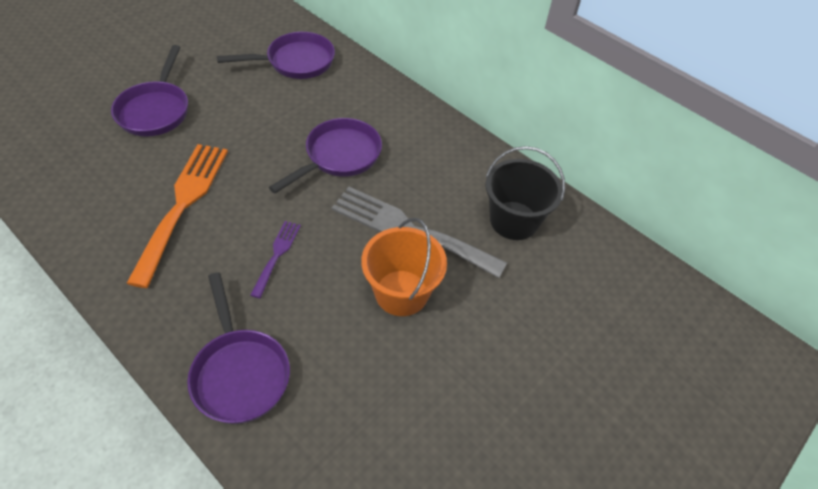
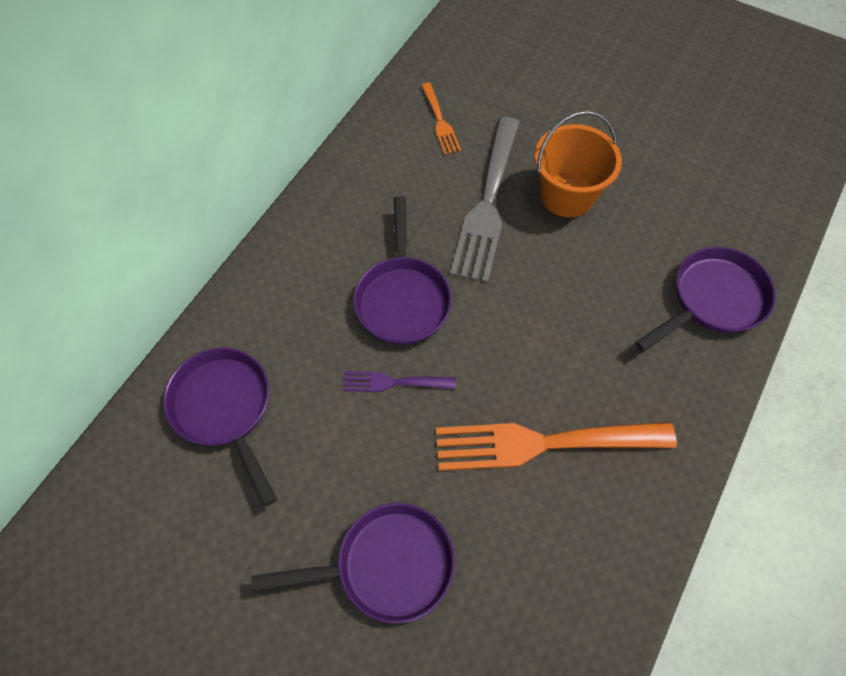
camera: 100 degrees left, 10 degrees up
purple fork [251,221,301,298] -> purple fork moved to [343,371,456,392]
purple pan [269,118,382,193] -> purple pan turned 120 degrees counterclockwise [353,196,452,345]
black bucket [486,146,565,240] -> orange fork [421,83,461,155]

